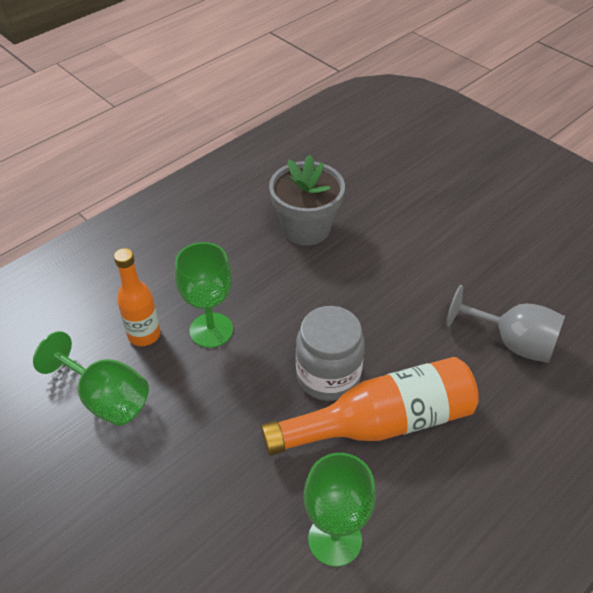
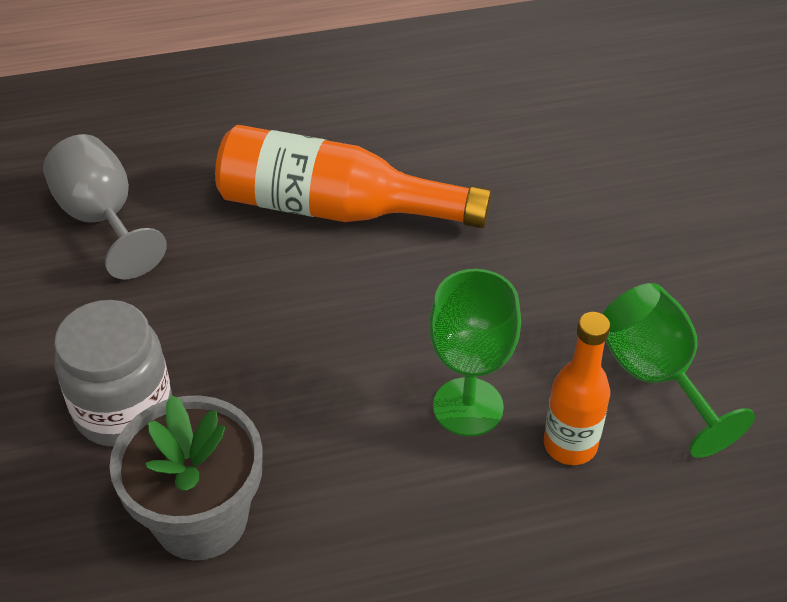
camera: 150 degrees left, 0 degrees up
grey jar [296,306,365,401] -> grey jar moved to [54,300,172,447]
green goblet [304,453,376,567] -> none

